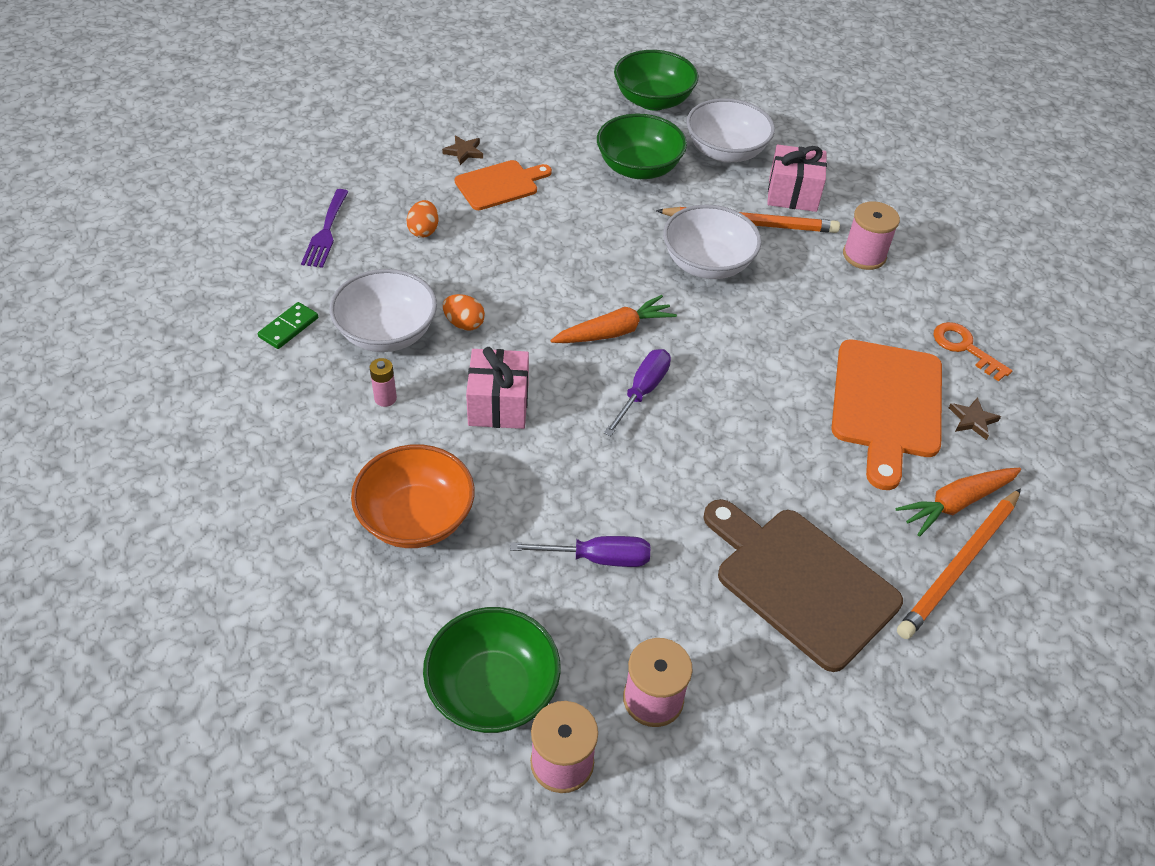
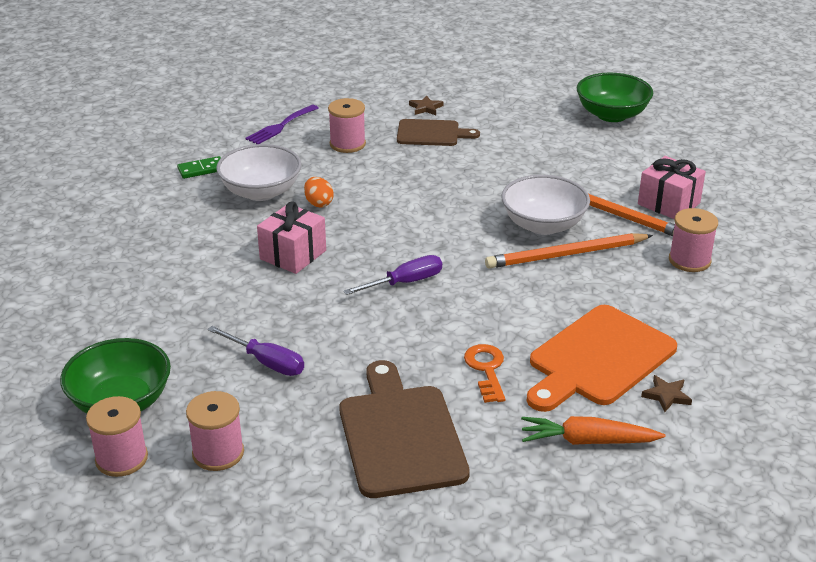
camera: 35 degrees right, 15 degrees down
orange bowl [351,445,475,548] -> none
pink battery [369,358,397,407] -> none
orange egg [407,200,438,238] -> pink spool [328,98,366,153]
orange cutting board [455,160,552,210] -> brown cutting board [397,119,480,146]
orange carrot [550,295,677,343] -> none
green bowl [597,114,687,179] -> none
white bowl [686,98,775,163] -> none
orange pencil [897,488,1021,639] -> orange pencil moved to [485,233,653,269]
orange key [933,322,1012,381] -> orange key moved to [464,344,505,403]

